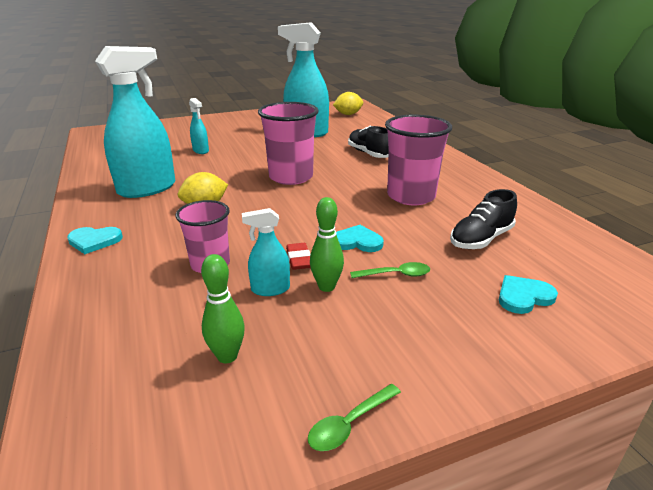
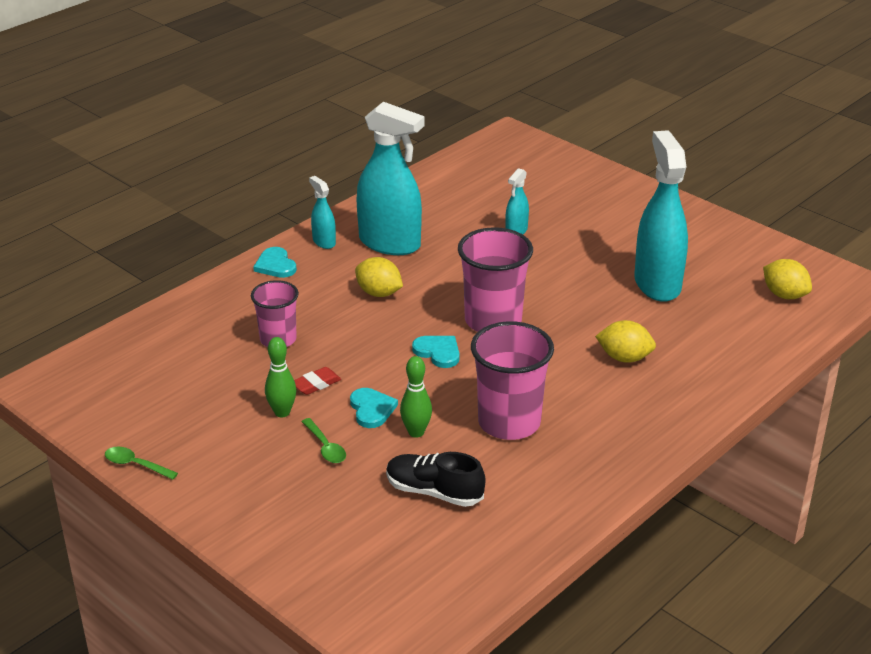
camera: 65 degrees right, 5 degrees up
green bowling pin [201,254,245,363] -> green bowling pin moved to [400,356,432,438]
turquoise spray bottle [242,208,290,296] -> turquoise spray bottle moved to [309,176,336,249]
black shoe [348,126,389,158] -> yellow lemon [595,320,656,363]
turquoise heart [499,275,558,314] -> turquoise heart moved to [412,336,460,368]

